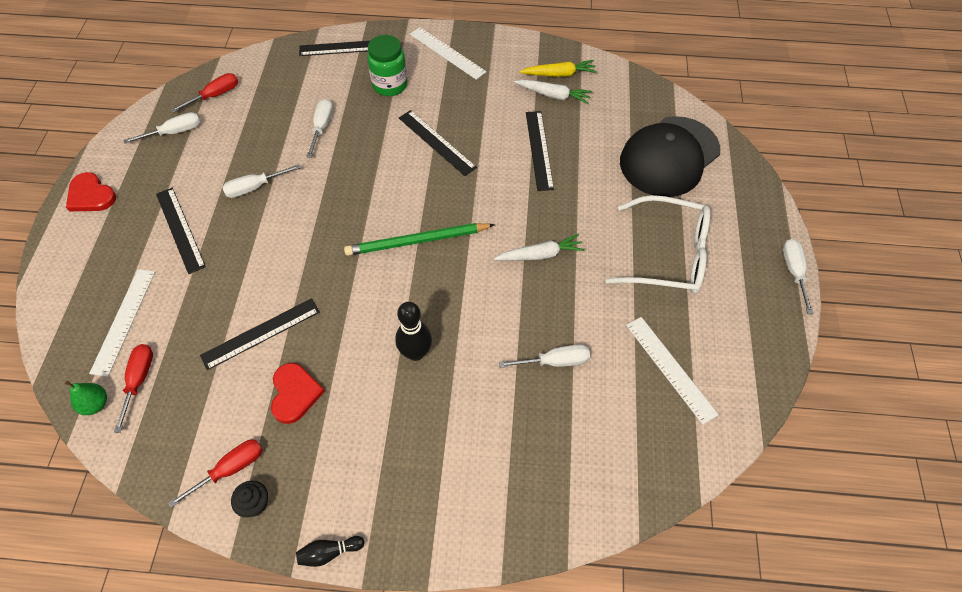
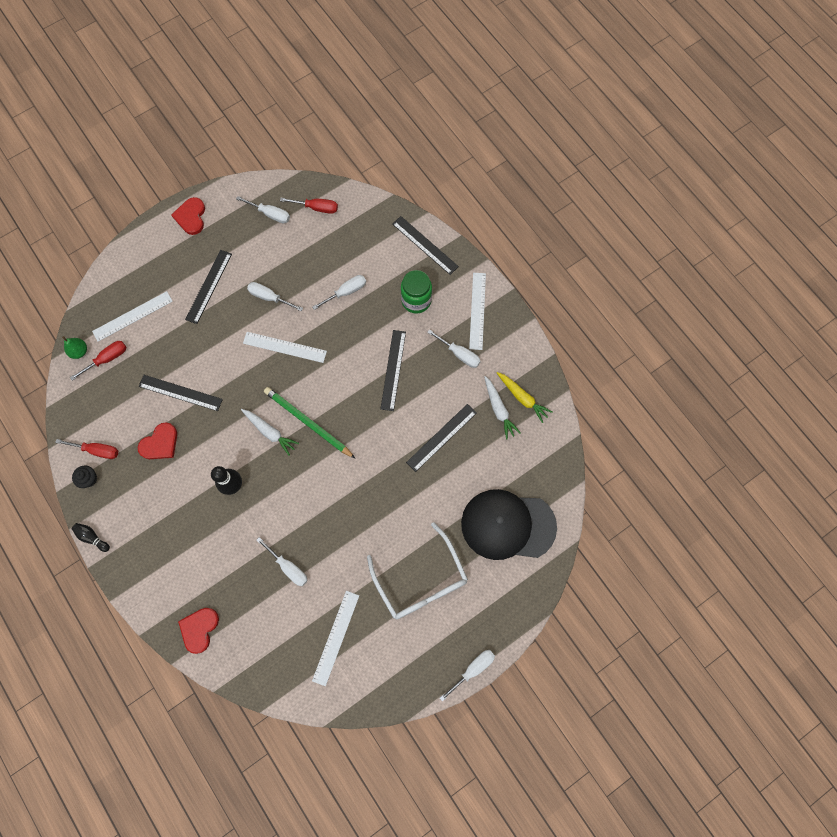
camera: 50 degrees right, 15 degrees up
white carrot [494,234,585,261] -> white carrot moved to [241,409,299,456]
none -> red heart [178,608,219,654]
none -> white ruler [243,332,327,363]
none -> white screwdriver [427,329,481,368]

